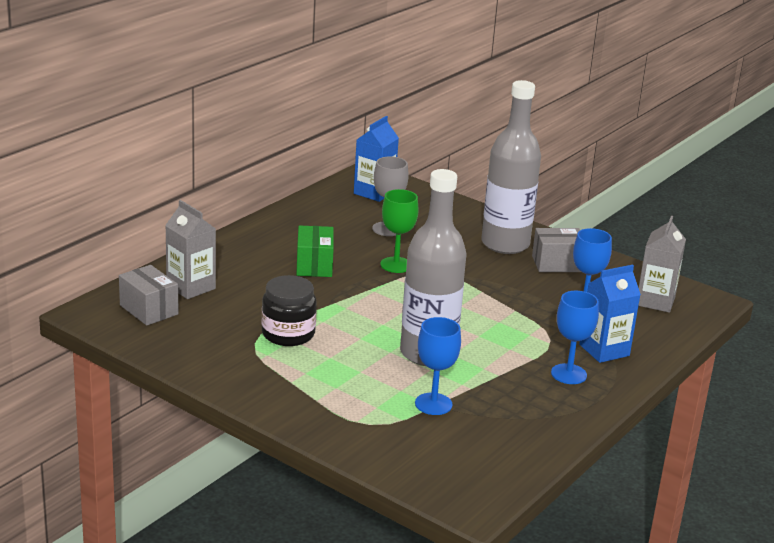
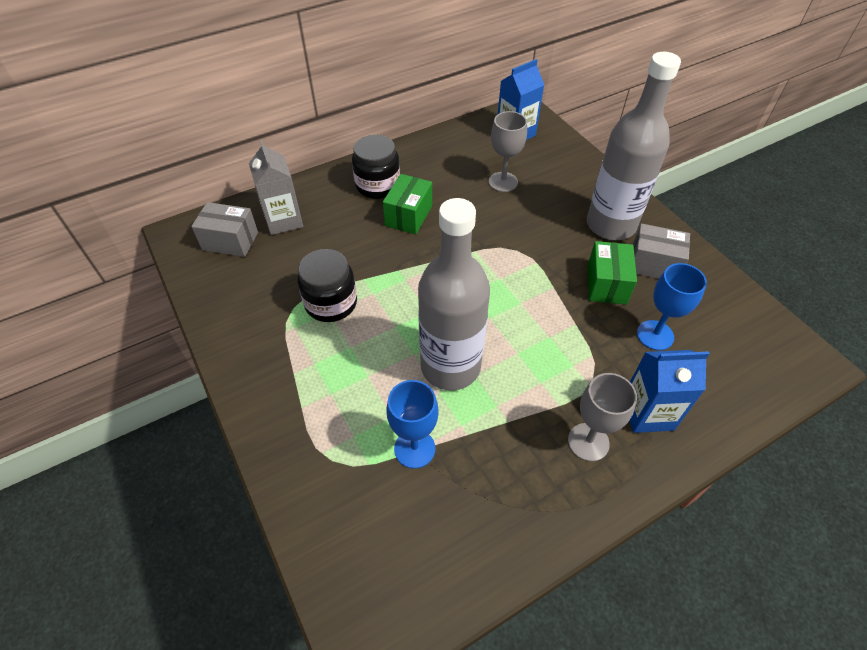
camera: 25 degrees right, 25 degrees up
grey box [119,265,179,325] -> grey box turned 60 degrees counterclockwise [191,202,258,257]
green goblet [380,189,419,273] -> none
blue goblet [551,291,599,384] -> grey goblet [568,373,637,462]
grey carton [638,216,686,313] -> none
none -> black jar [352,135,400,199]
none -> green box [588,241,637,305]

